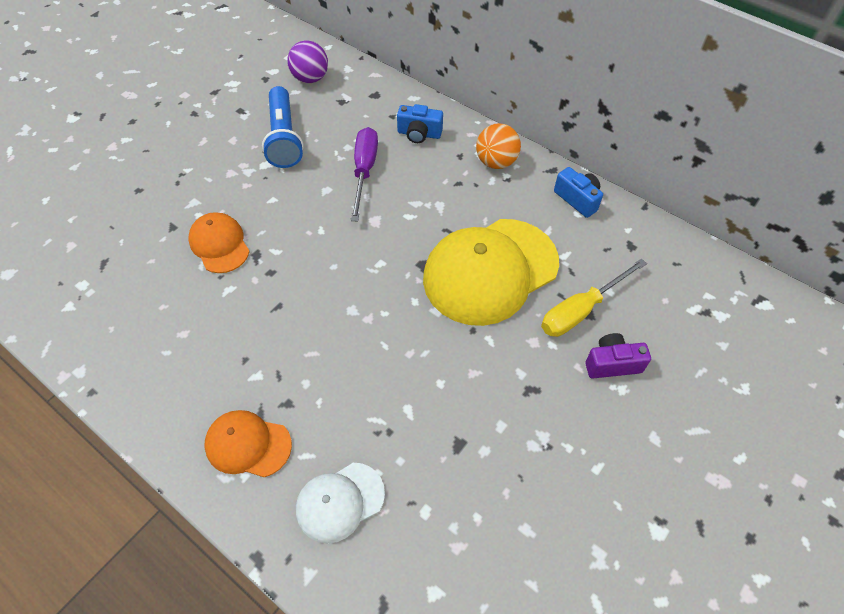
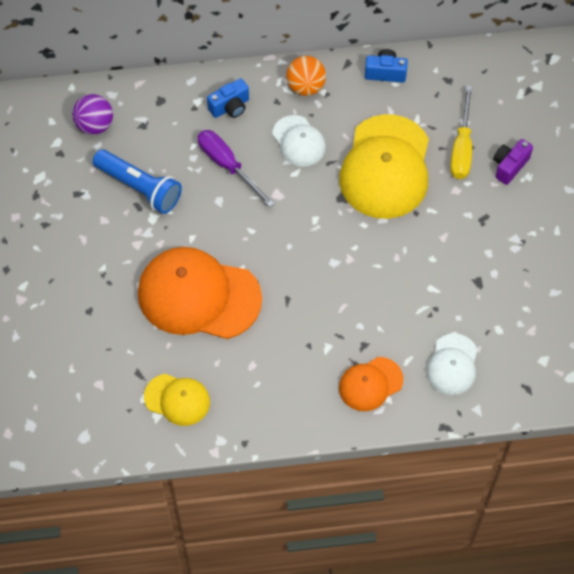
camera: 45 degrees left, 5 degrees up
orange cap [188,212,250,273] -> orange cap [138,247,262,339], size x1.92
none -> yellow cap [144,374,210,426]
none -> white cap [272,115,326,167]

